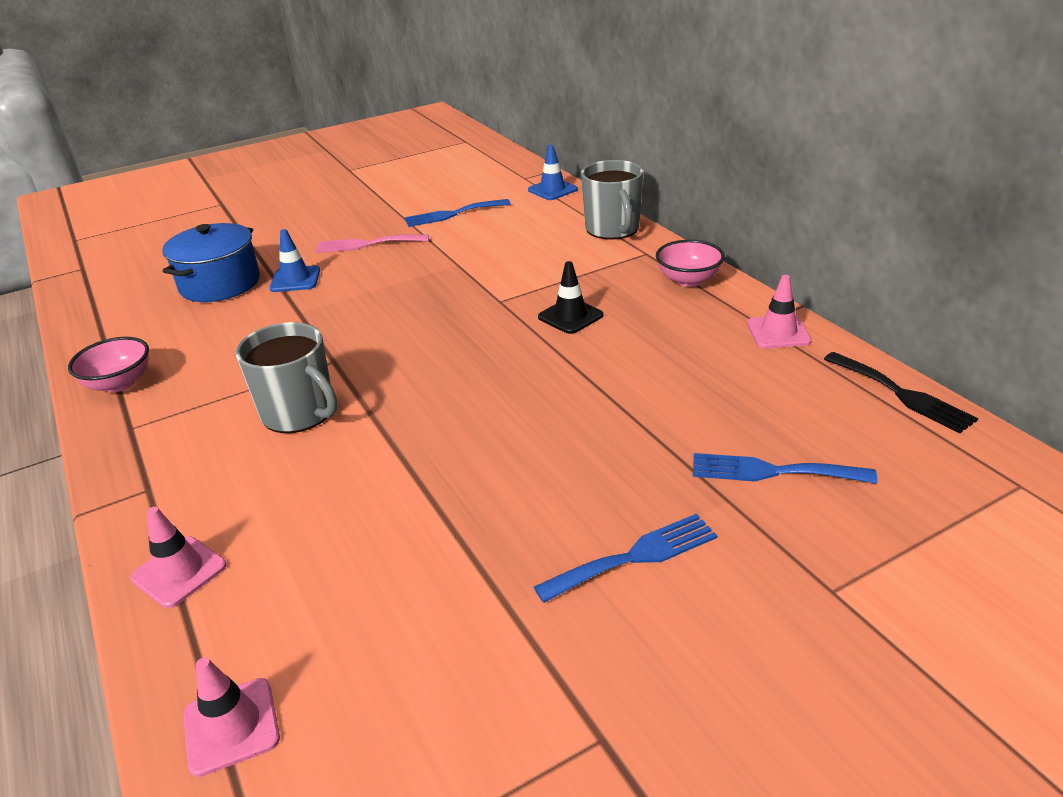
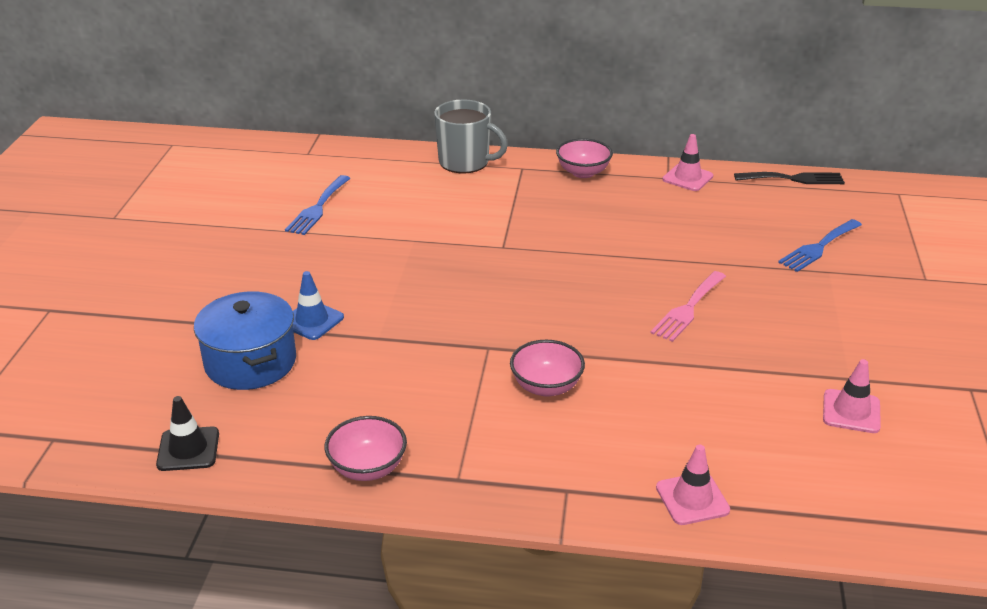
camera: 55 degrees left, 0 degrees up
pink traffic cone [183,657,280,777] -> pink traffic cone moved to [823,359,881,433]
grey mug [236,322,337,433] -> pink bowl [510,340,585,397]
pink fork [315,234,429,253] -> pink fork moved to [651,271,726,342]
blue traffic cone [528,145,578,200] -> none
blue fork [534,514,718,603] -> none
black traffic cone [538,261,604,334] -> black traffic cone moved to [156,396,219,471]

